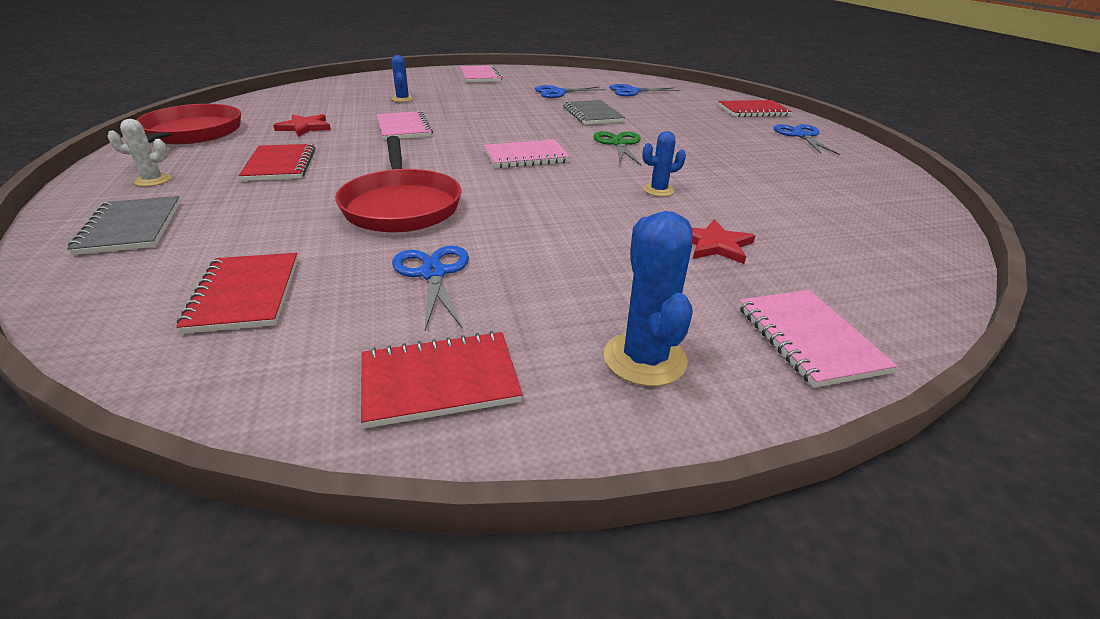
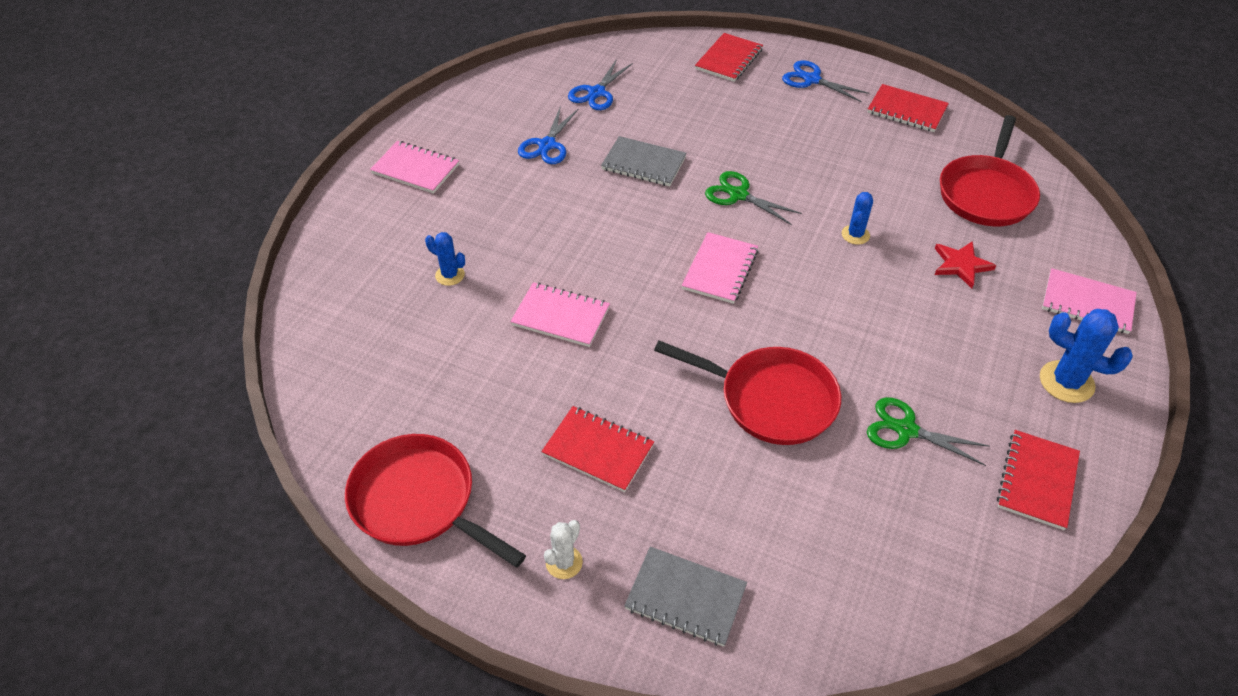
camera: 50 degrees left, 15 degrees up
red notebook [176,253,298,334] -> red notebook moved to [868,84,949,132]
red star [273,114,331,137] -> none
blue scissors [392,246,469,331] -> green scissors [867,397,990,466]
none -> red pan [940,115,1040,226]

